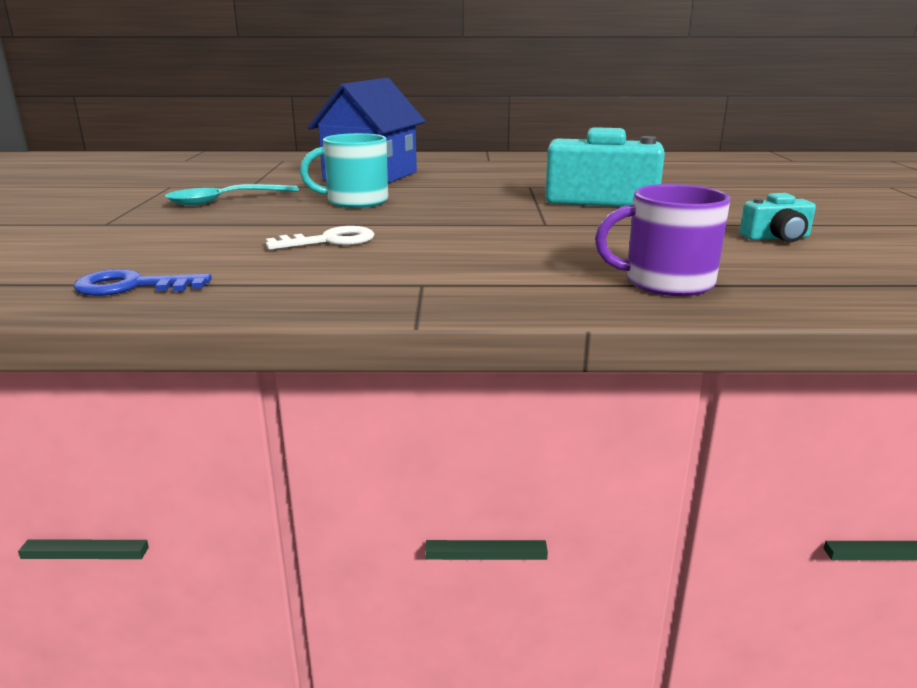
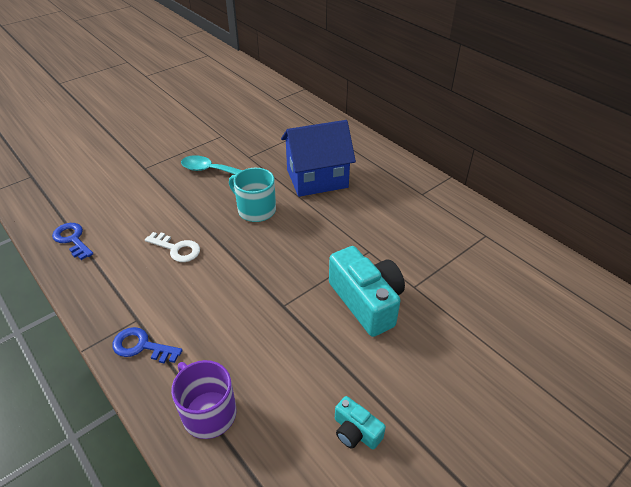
camera: 50 degrees right, 20 degrees up
none -> blue key [112,327,183,364]

